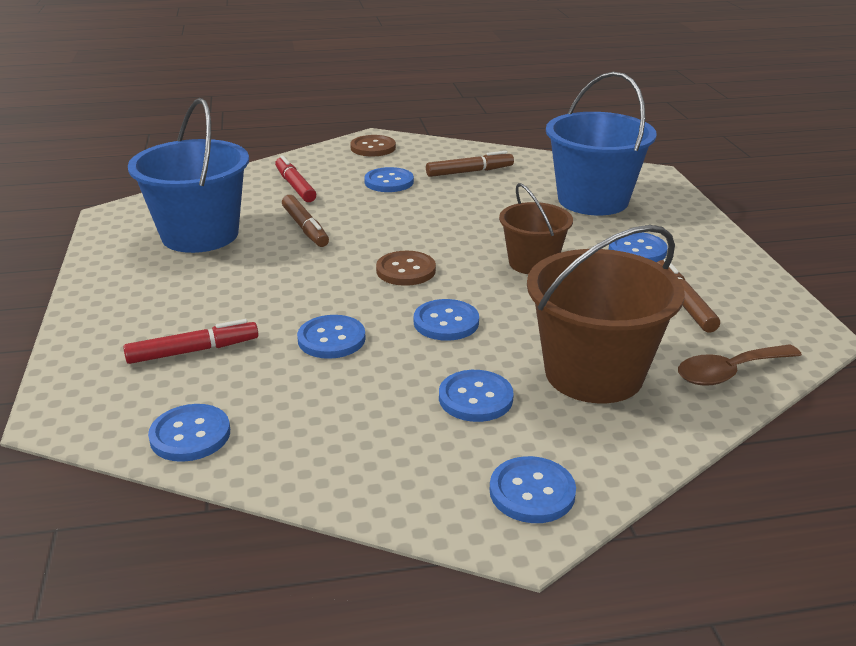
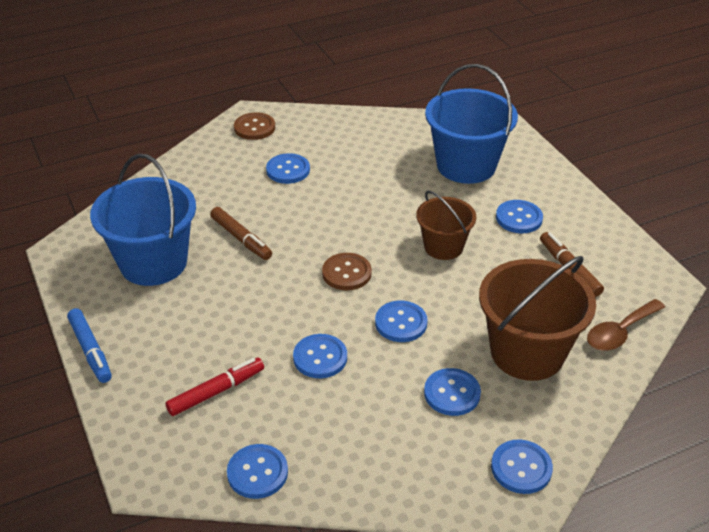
camera: 15 degrees left, 10 degrees up
red marker [275,155,316,202] -> none
brown marker [426,151,514,177] -> none
none -> blue marker [67,308,112,383]

